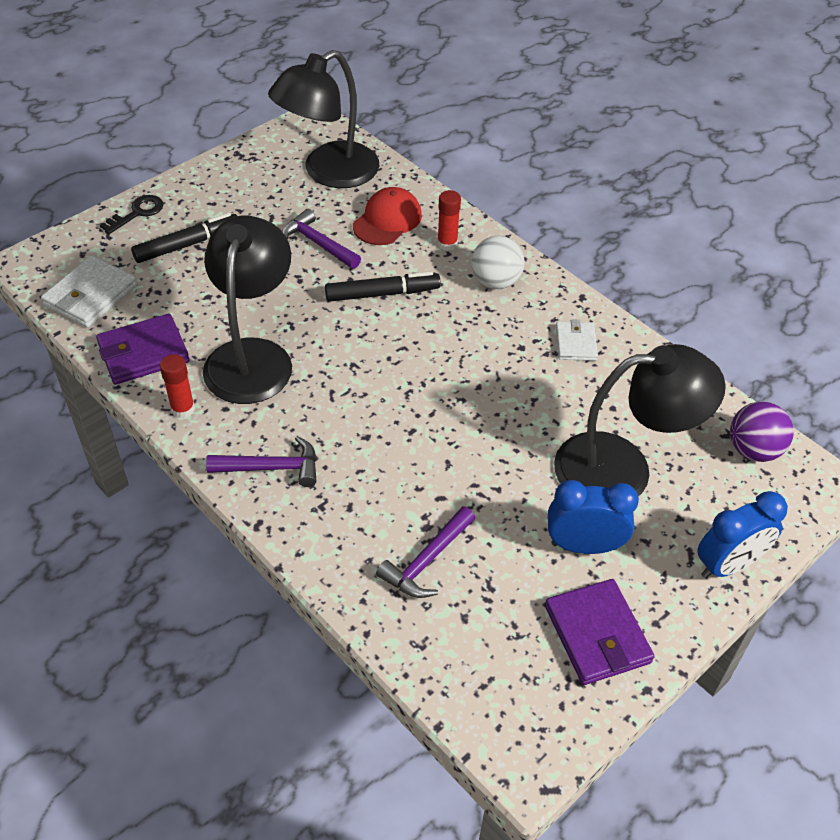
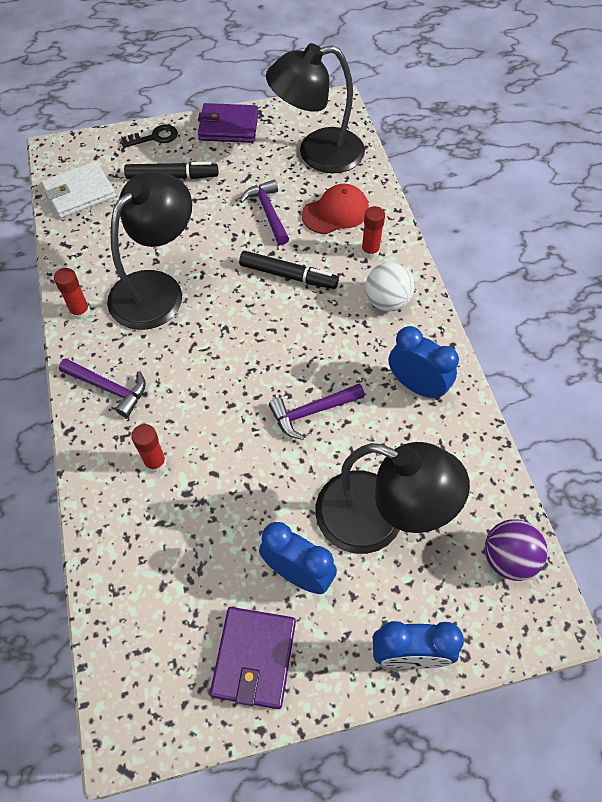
camera: 30 degrees right, 10 degrees up
purple wallet [96,314,190,385] -> purple wallet moved to [198,103,259,143]
purple hammer [376,506,475,598] -> purple hammer moved to [269,383,365,440]
white wallet [556,319,598,361] -> blue clock [389,326,459,400]
none -> red glue stick [131,424,167,473]

